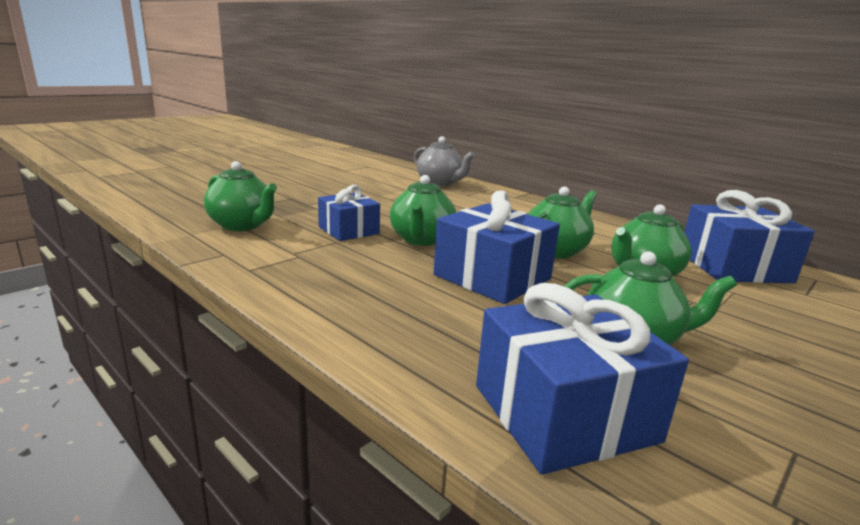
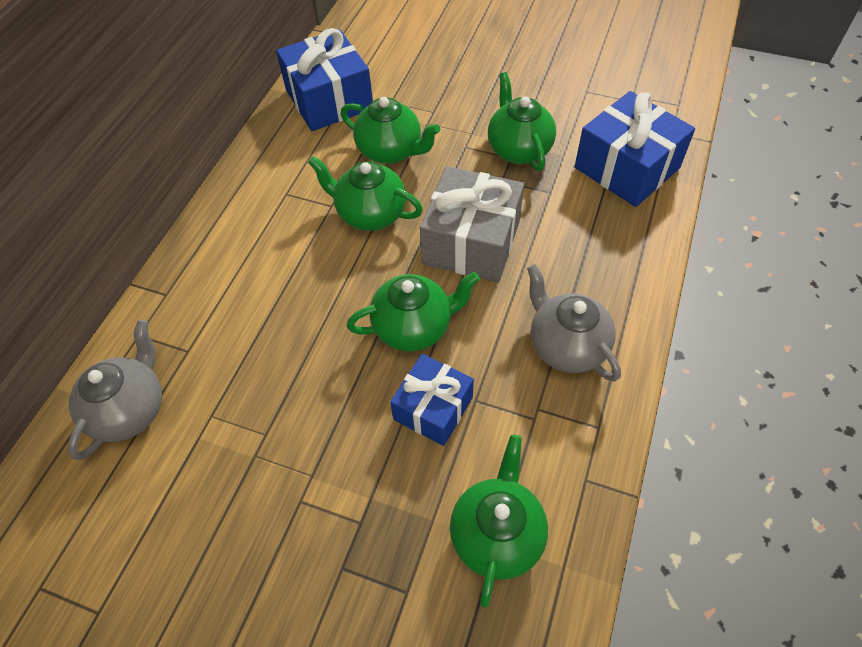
camera: 110 degrees left, 35 degrees up
blue gift [433,190,560,304] -> grey gift [420,166,524,283]
none -> grey teapot [527,264,621,382]

